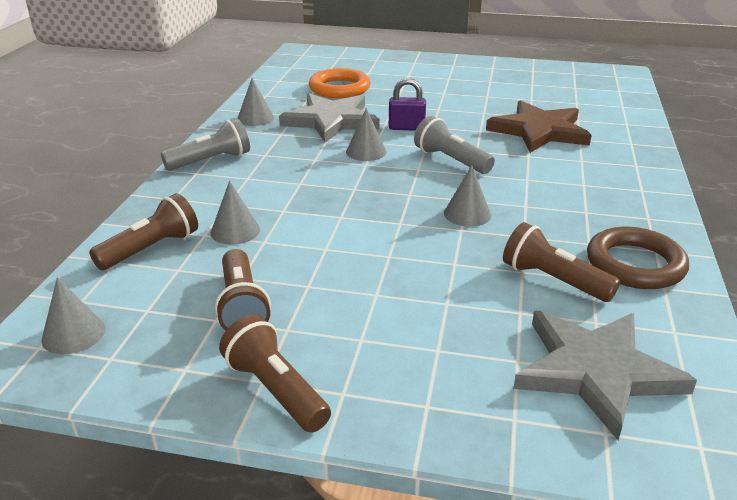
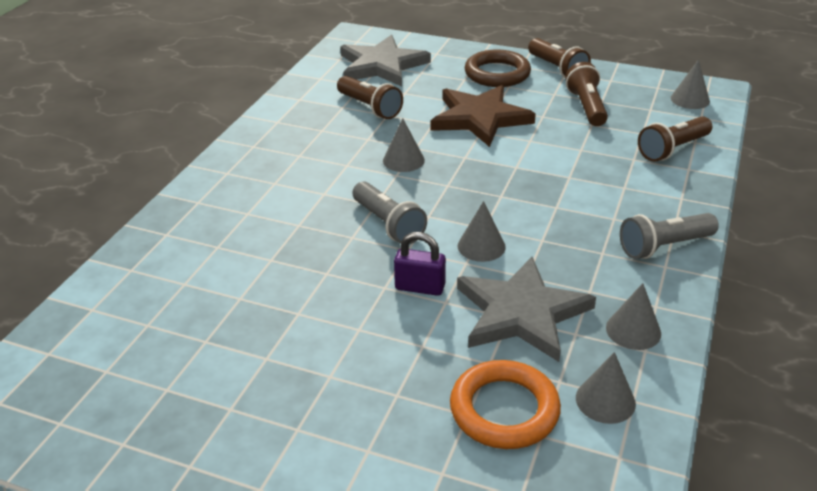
camera: 170 degrees left, 5 degrees up
grey cone [211,181,260,244] -> grey cone moved to [576,352,636,424]
brown star [486,100,592,153] -> brown star moved to [431,85,536,147]
brown ring [587,227,689,289] -> brown ring moved to [464,49,531,87]

